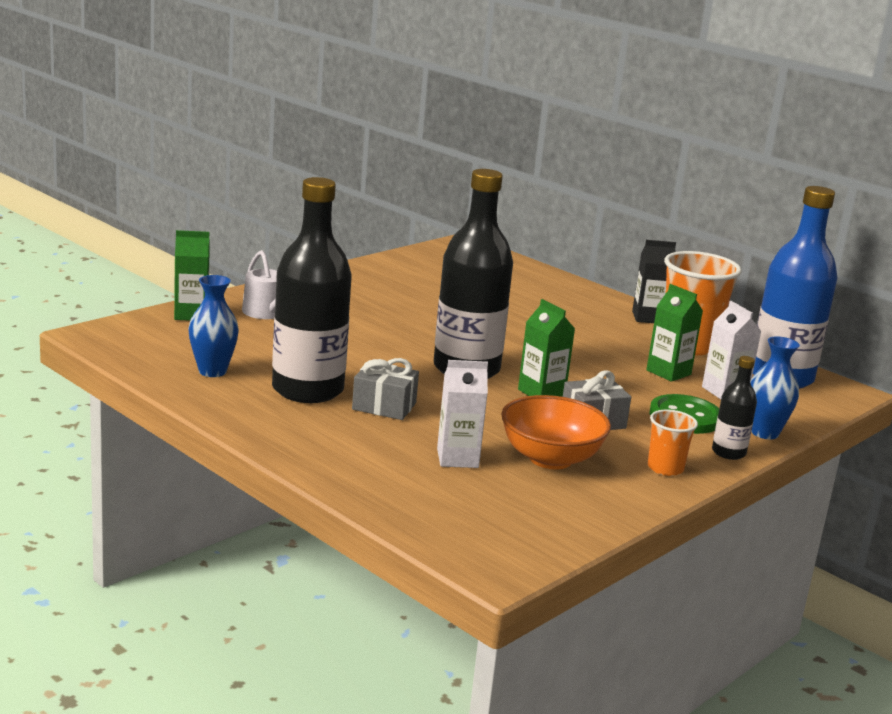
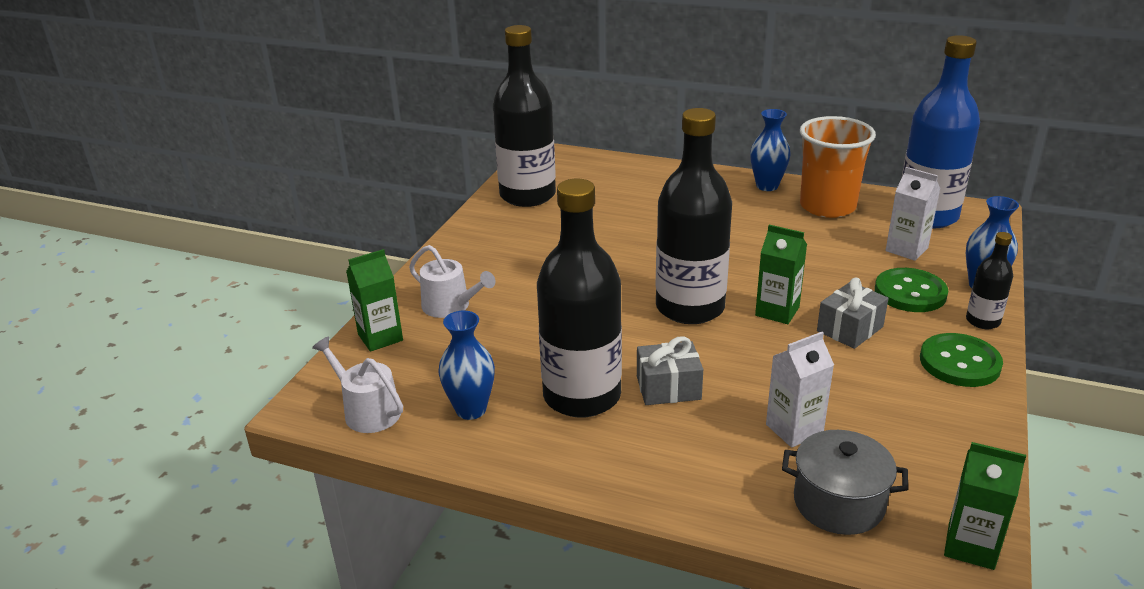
camera: 20 degrees left, 10 degrees up
orange bowl [501,395,611,469] -> none
black carton [632,240,676,323] -> blue vase [750,109,791,191]
green carton [646,284,703,382] -> green carton moved to [944,442,1026,570]
orange cup [648,410,698,476] -> green button [920,333,1003,387]
none -> white watering can [312,336,403,433]
none -> black bottle [493,25,556,207]
none -> grey pot [782,430,908,535]

